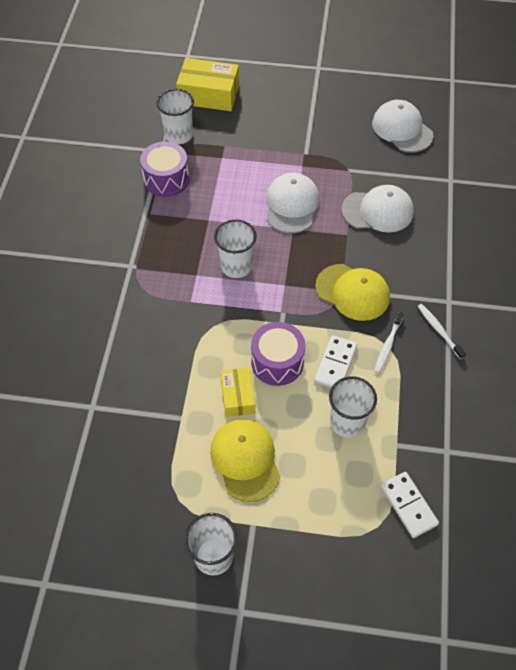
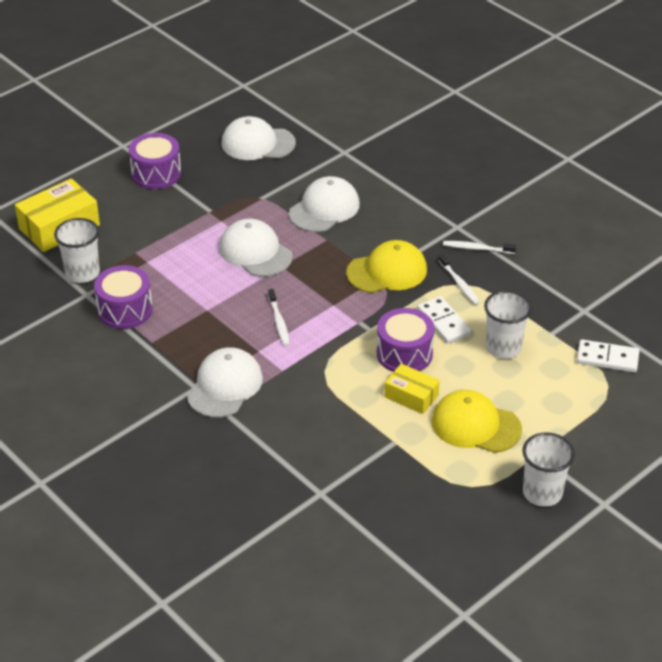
camera: 50 degrees left, 15 degrees down
white cup [214,219,257,278] -> white toothbrush [268,289,290,346]
none -> purple drum [129,133,181,189]
none -> white cap [187,347,263,418]

